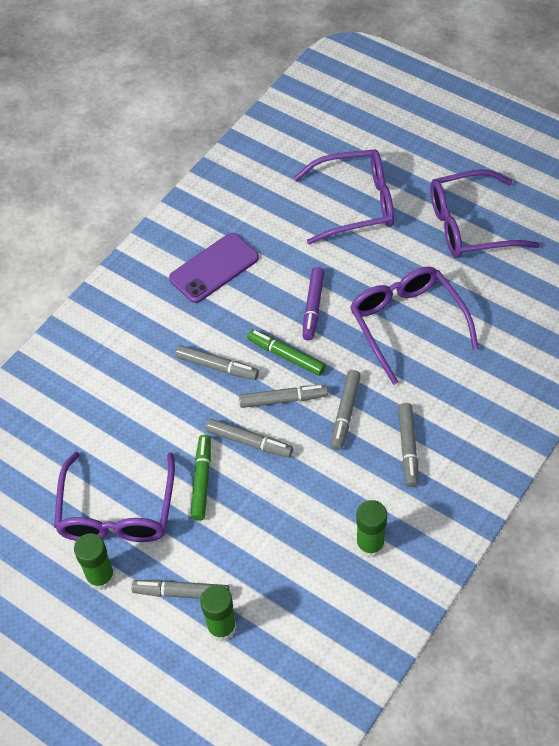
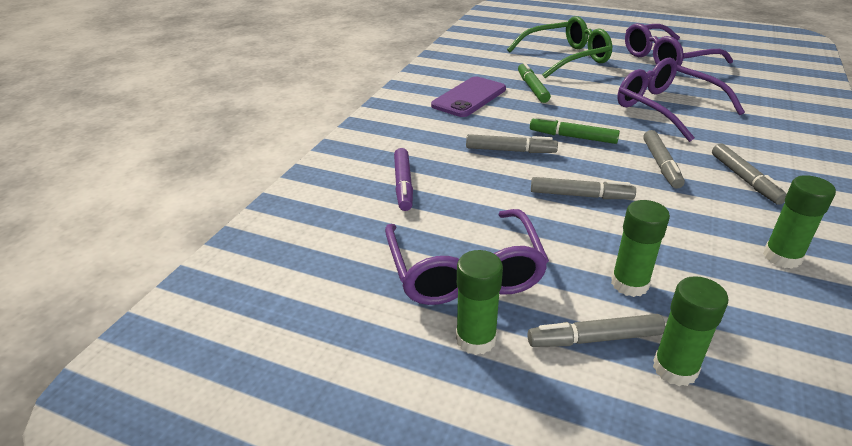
camera: 15 degrees left, 20 degrees down
green marker [191,434,211,521] -> green marker moved to [518,62,551,103]
grey marker [239,385,328,408] -> none
purple glasses [293,149,394,244] -> green glasses [507,16,612,78]
purple marker [303,267,324,341] -> purple marker moved to [394,148,413,211]
none -> green glue stick [611,200,670,297]

